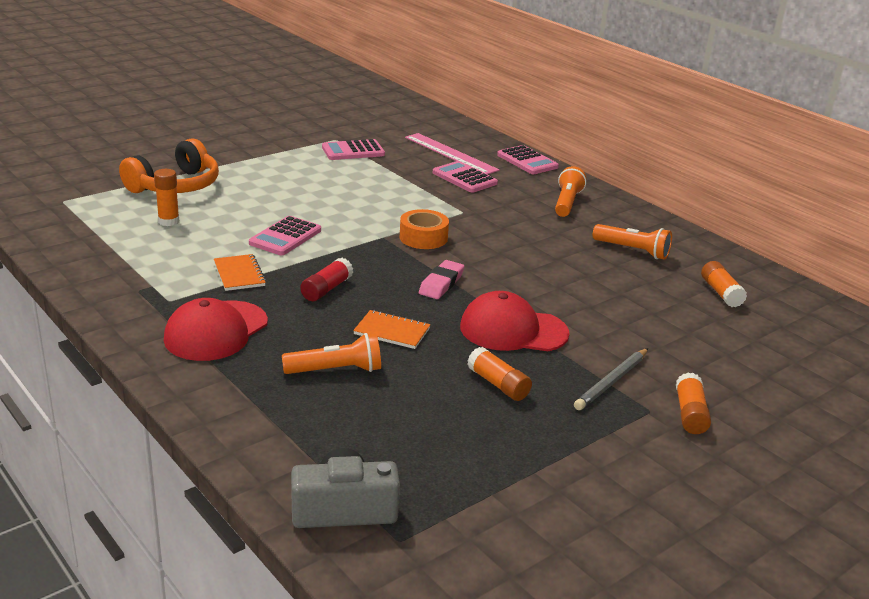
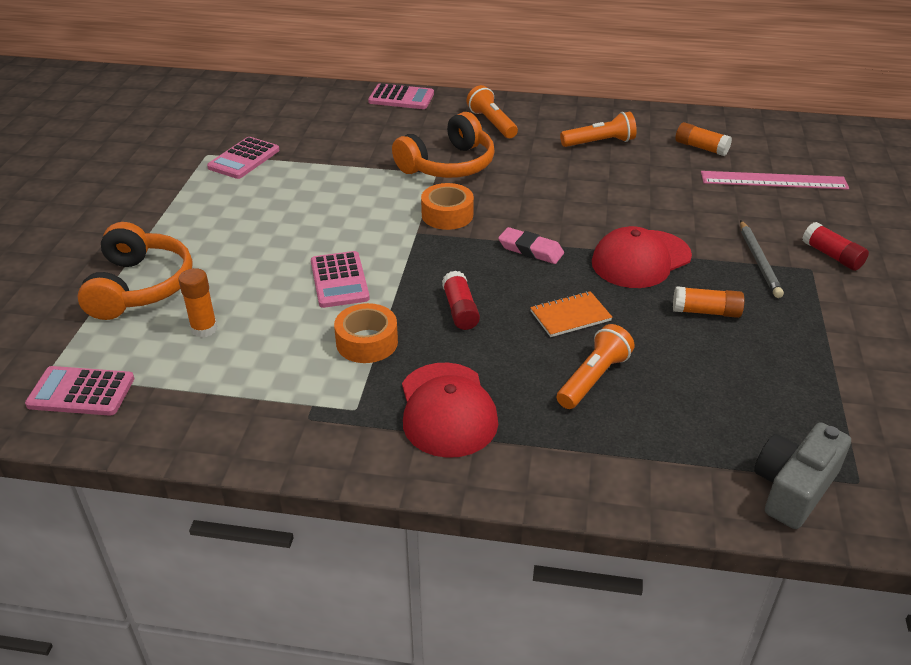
camera: 40 degrees left, 10 degrees up
orange notebook [214,254,266,291] -> orange tape [334,303,398,363]
pink ruler [405,133,499,175] -> pink ruler moved to [701,171,849,190]
pink eraser [419,260,464,299] -> pink eraser turned 45 degrees counterclockwise [498,227,564,264]
pink calculator [433,161,498,193] -> pink calculator moved to [25,366,134,416]
orange glue stick [676,373,711,434] -> red glue stick [802,222,869,271]
none -> orange headphones [392,112,495,178]

